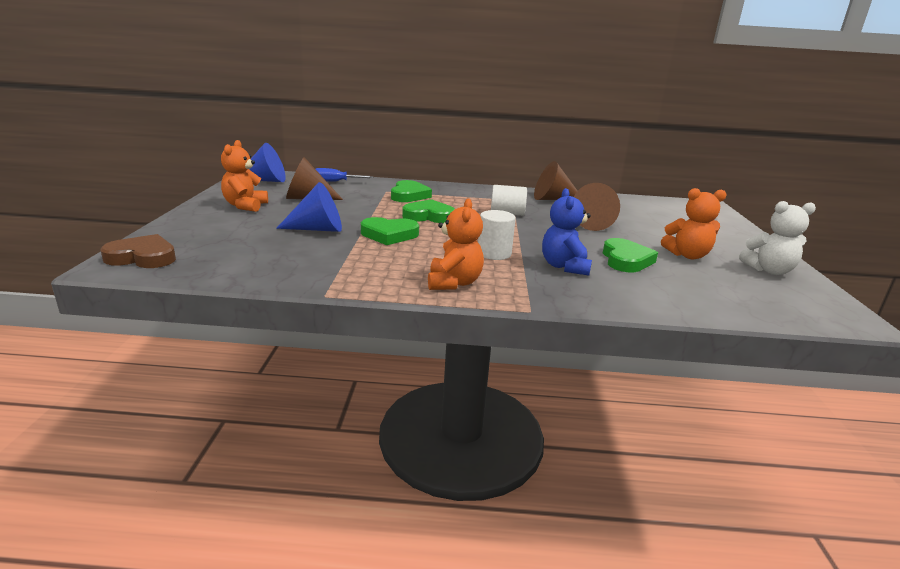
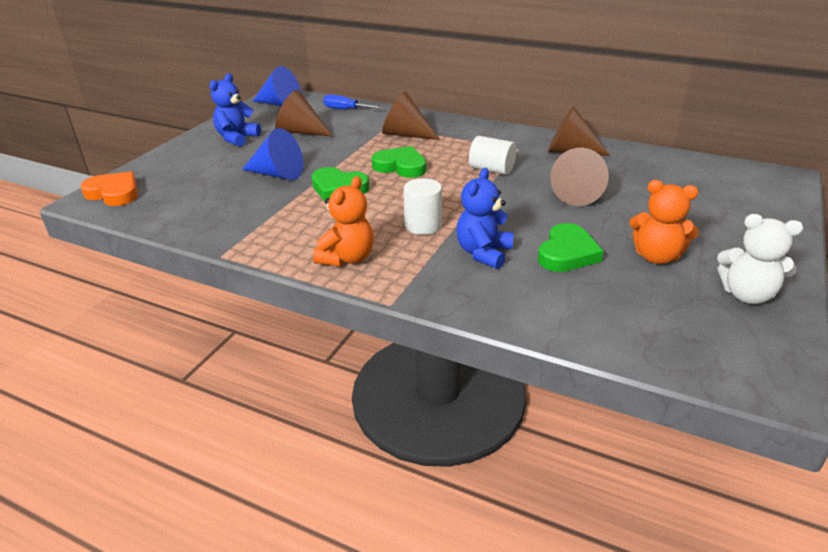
camera: 25 degrees right, 10 degrees up
brown heart [101,234,176,268] -> orange heart [80,171,138,206]
orange teddy bear [221,140,268,212] -> blue teddy bear [210,73,261,147]
green heart [391,180,432,202] -> brown cone [382,92,440,140]

